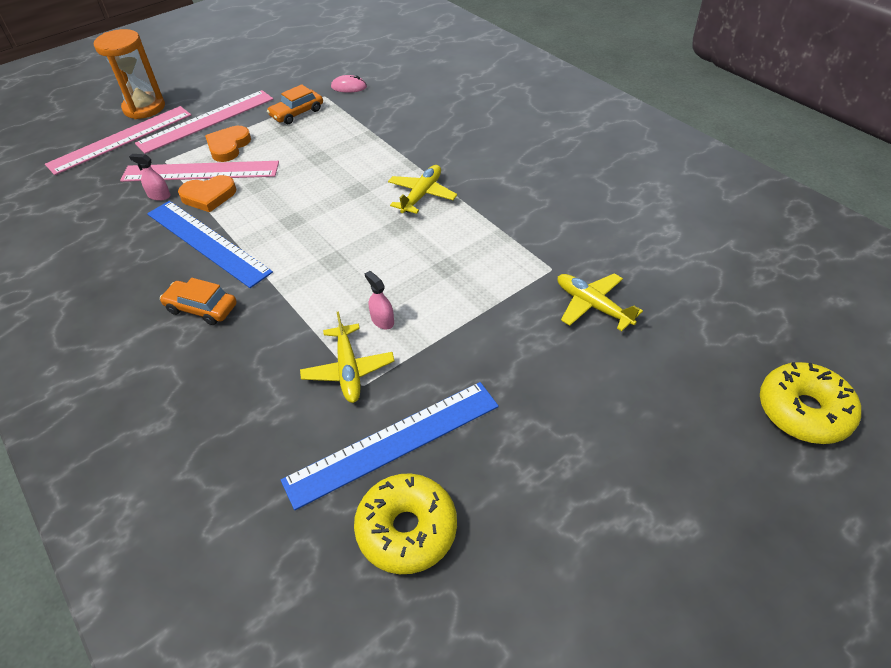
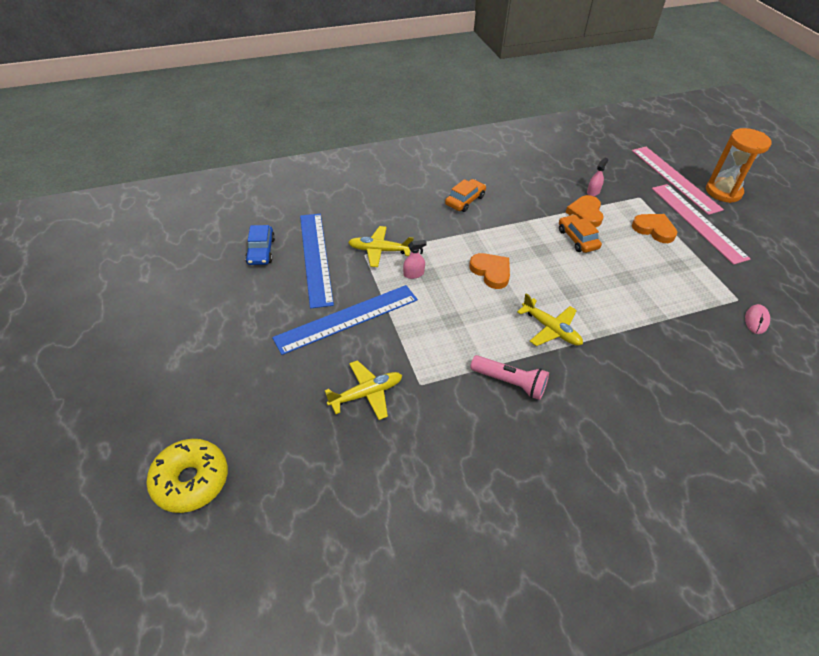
camera: 105 degrees right, 0 degrees up
pink ruler [120,161,279,182] -> none
blue ruler [147,201,273,288] -> blue ruler moved to [272,285,418,355]
orange car [267,84,323,124] -> orange car moved to [559,215,602,253]
yellow donut [354,473,457,574] -> blue car [245,225,275,265]
none -> orange heart [469,253,510,289]
none -> pink flashlight [470,355,549,400]

